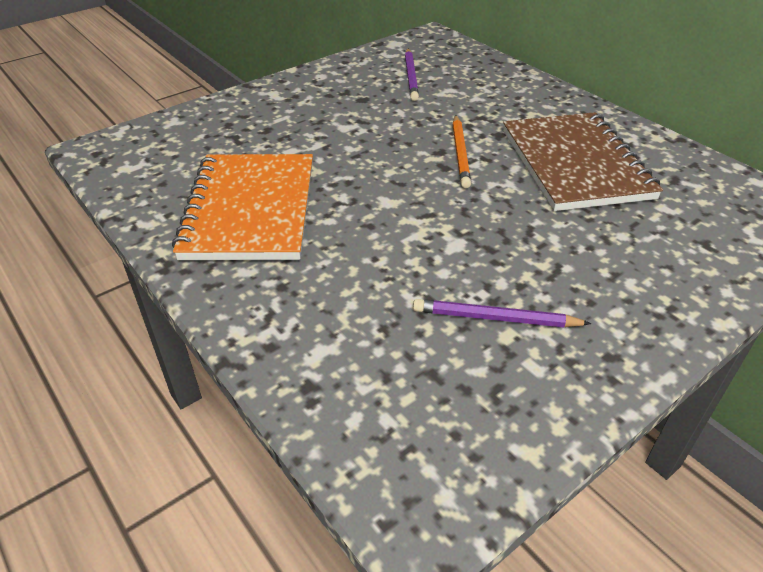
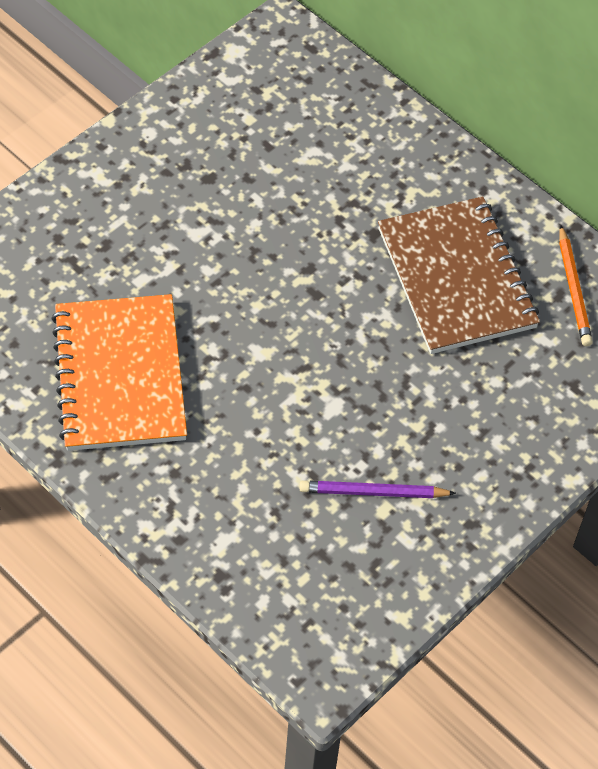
camera: 10 degrees left, 15 degrees up
purple pencil [405,49,419,101] -> none
orange pencil [453,115,471,188] -> orange pencil moved to [559,225,593,346]

